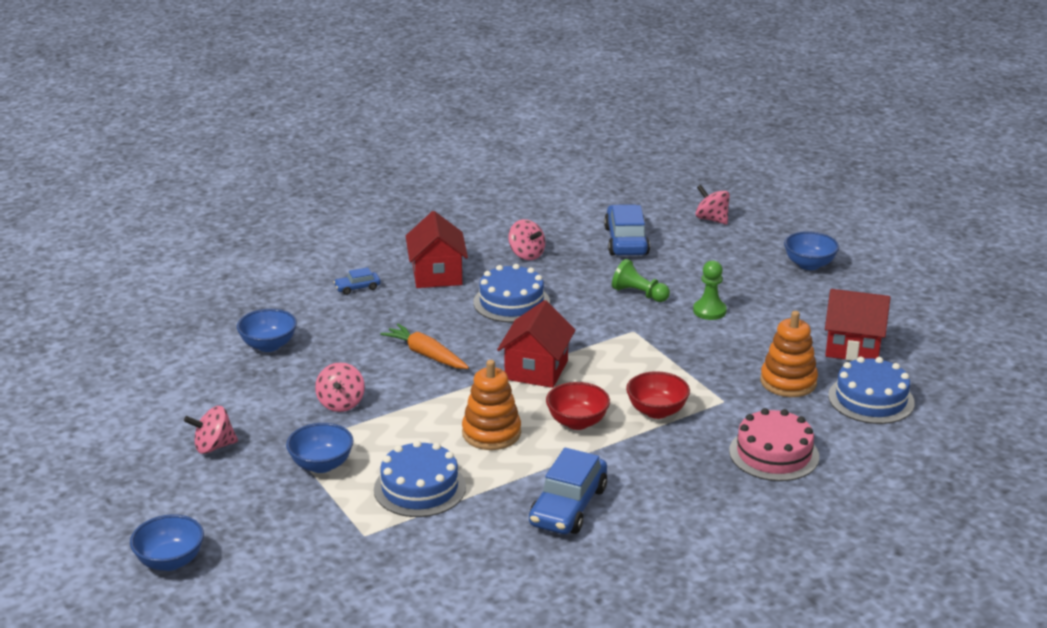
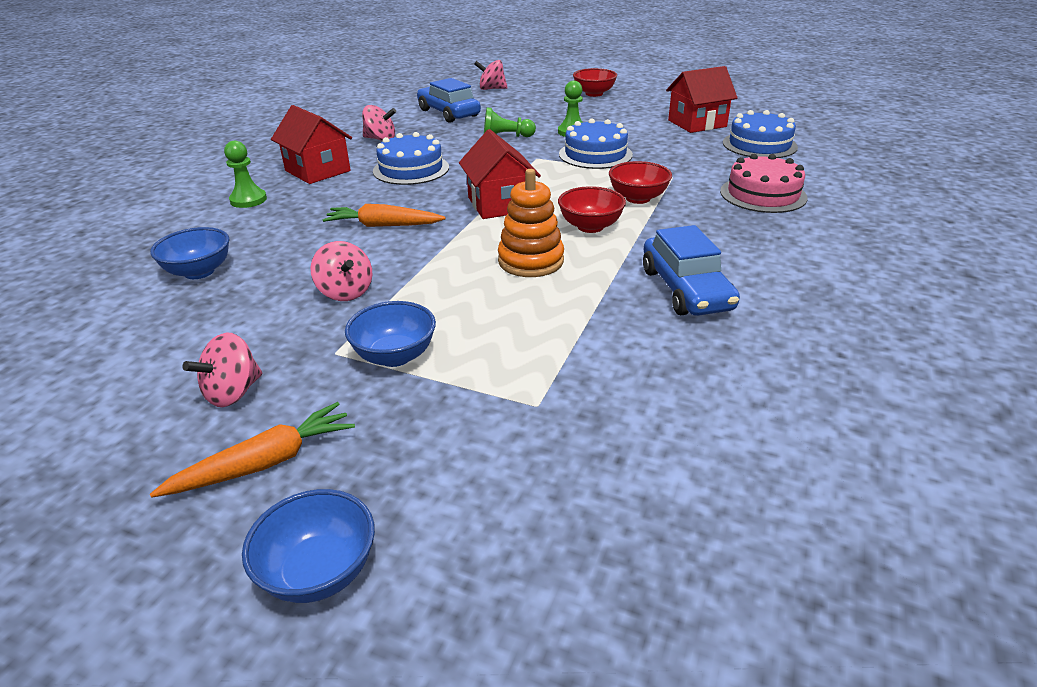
camera: 35 degrees left, 5 degrees up
blue car [334,267,381,295] -> green pawn [224,141,267,208]
blue cake [374,440,466,517] -> blue cake moved to [559,119,633,169]
orange stacking toy [760,311,818,397] -> none
blue bowl [784,231,839,270] -> red bowl [573,68,617,97]
none -> orange carrot [150,402,355,498]

